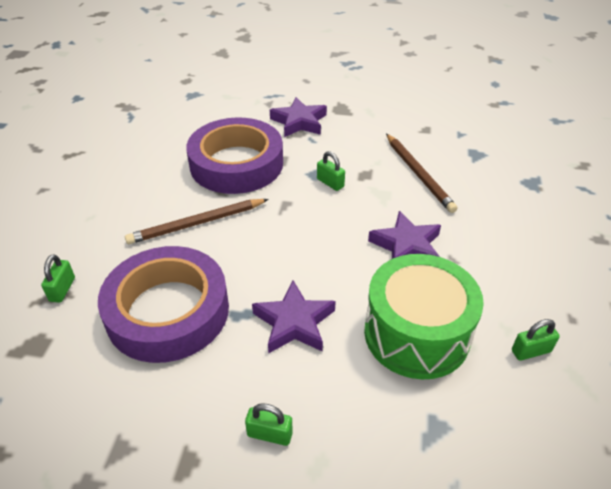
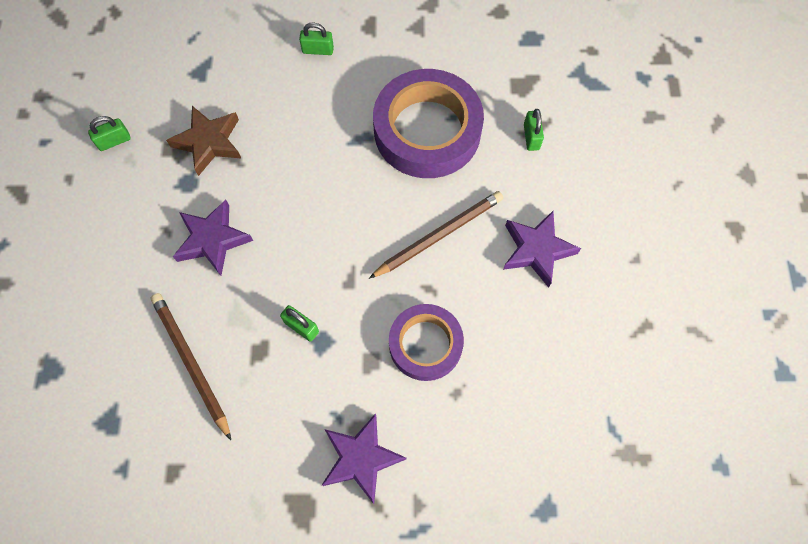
camera: 170 degrees right, 25 degrees up
purple tape [186,117,283,194] -> purple tape [389,304,464,381], size x0.61
purple star [252,281,336,353] -> purple star moved to [503,211,581,288]
green drum [364,254,484,379] -> brown star [166,106,241,176]

